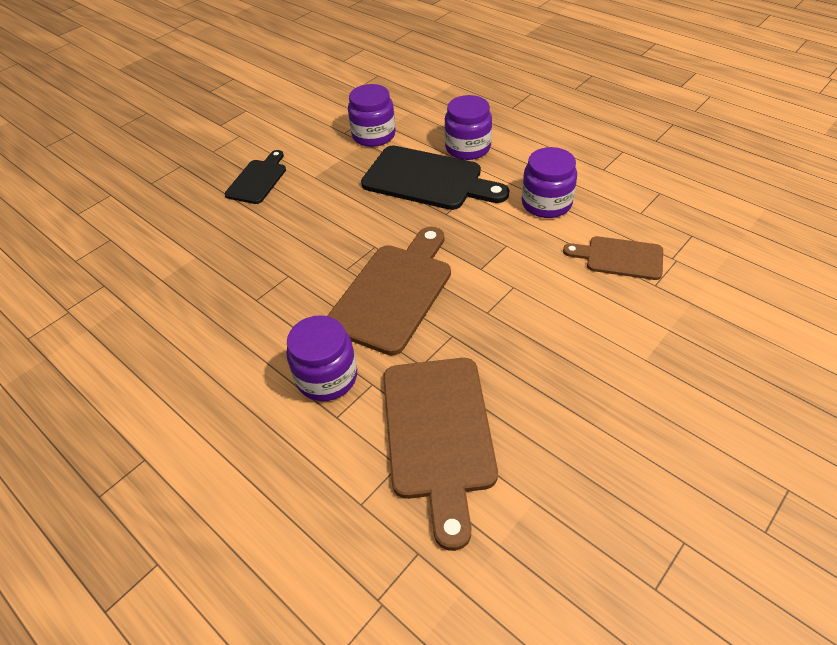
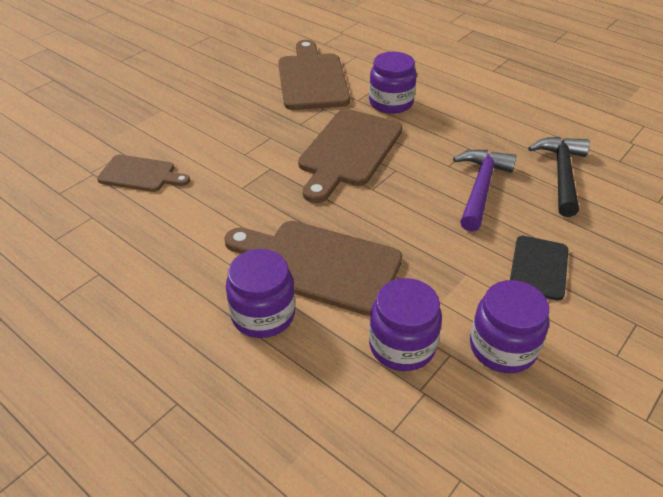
camera: 175 degrees right, 5 degrees down
black cutting board [361,145,509,210] -> brown cutting board [224,221,402,316]
purple jar [522,147,577,218] -> purple jar moved to [470,280,549,373]
none -> purple hammer [453,150,516,232]
none -> black hammer [528,137,590,217]

